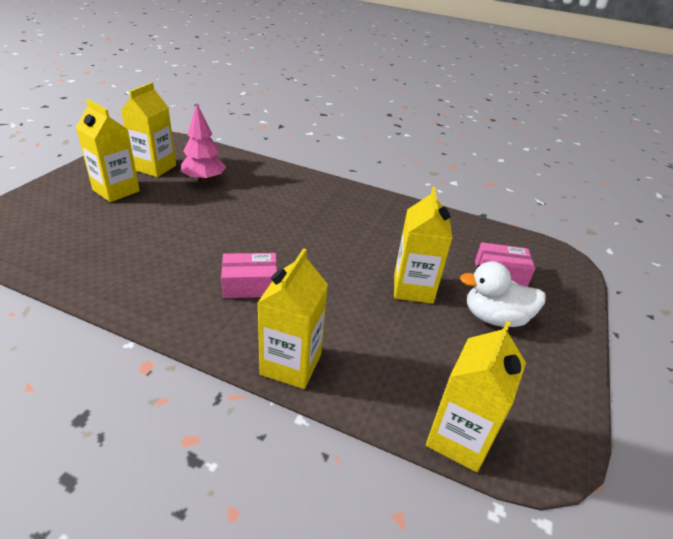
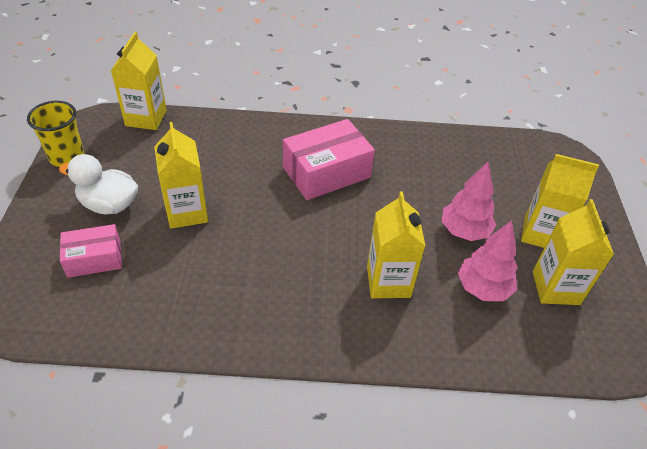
camera: 160 degrees right, 10 degrees up
pink box [221,253,277,298] -> pink box [283,119,375,200], size x1.64
yellow carton [258,248,328,389] -> yellow carton moved to [367,192,426,298]
white duck [460,261,546,327] -> white duck turned 150 degrees counterclockwise [59,154,138,214]
none -> yellow cup [27,101,84,167]
none -> pink tree [441,162,496,241]

